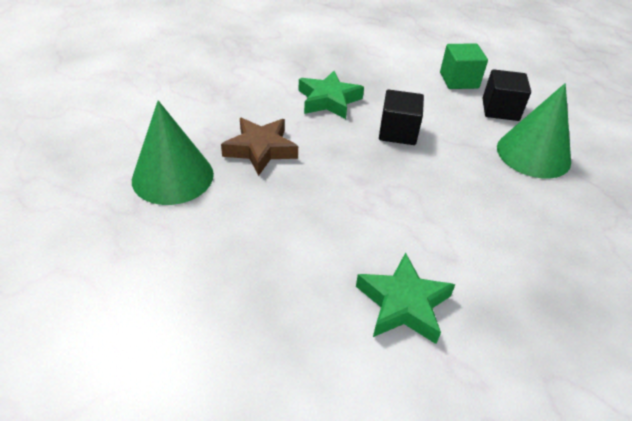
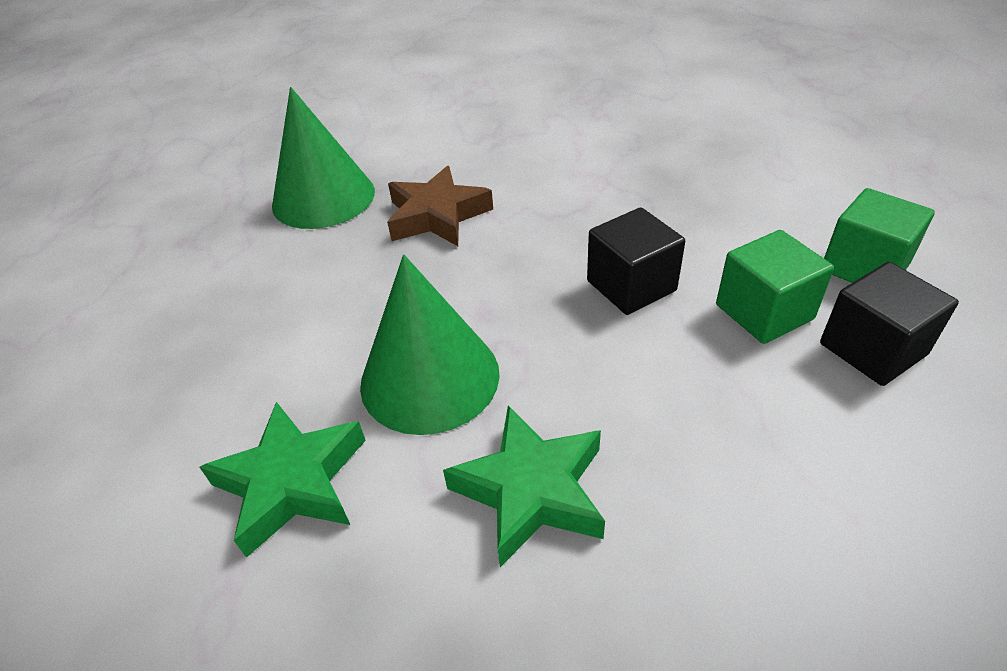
camera: 55 degrees right, 0 degrees up
green star [298,71,364,119] -> green star moved to [443,406,605,567]
green cone [497,83,571,179] -> green cone moved to [360,255,500,435]
none -> green cube [716,230,834,344]

